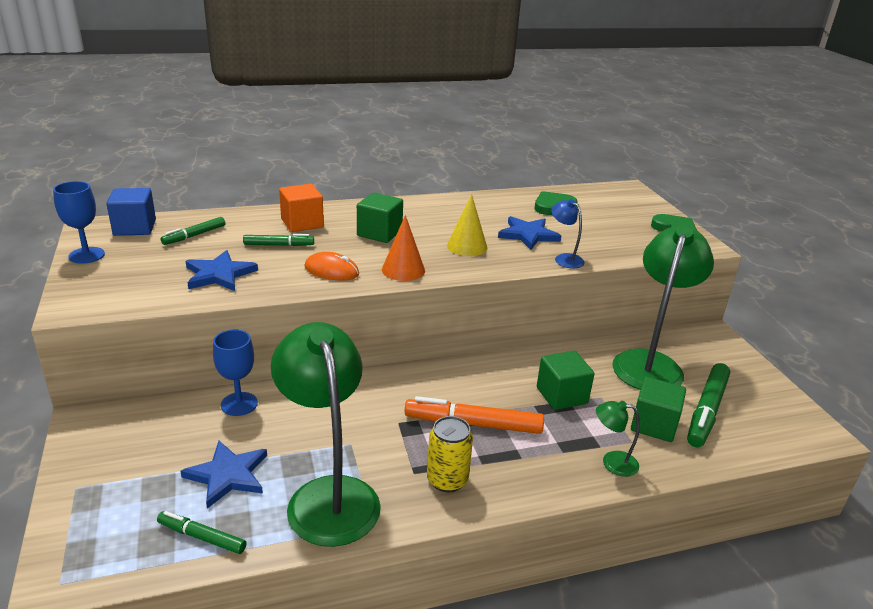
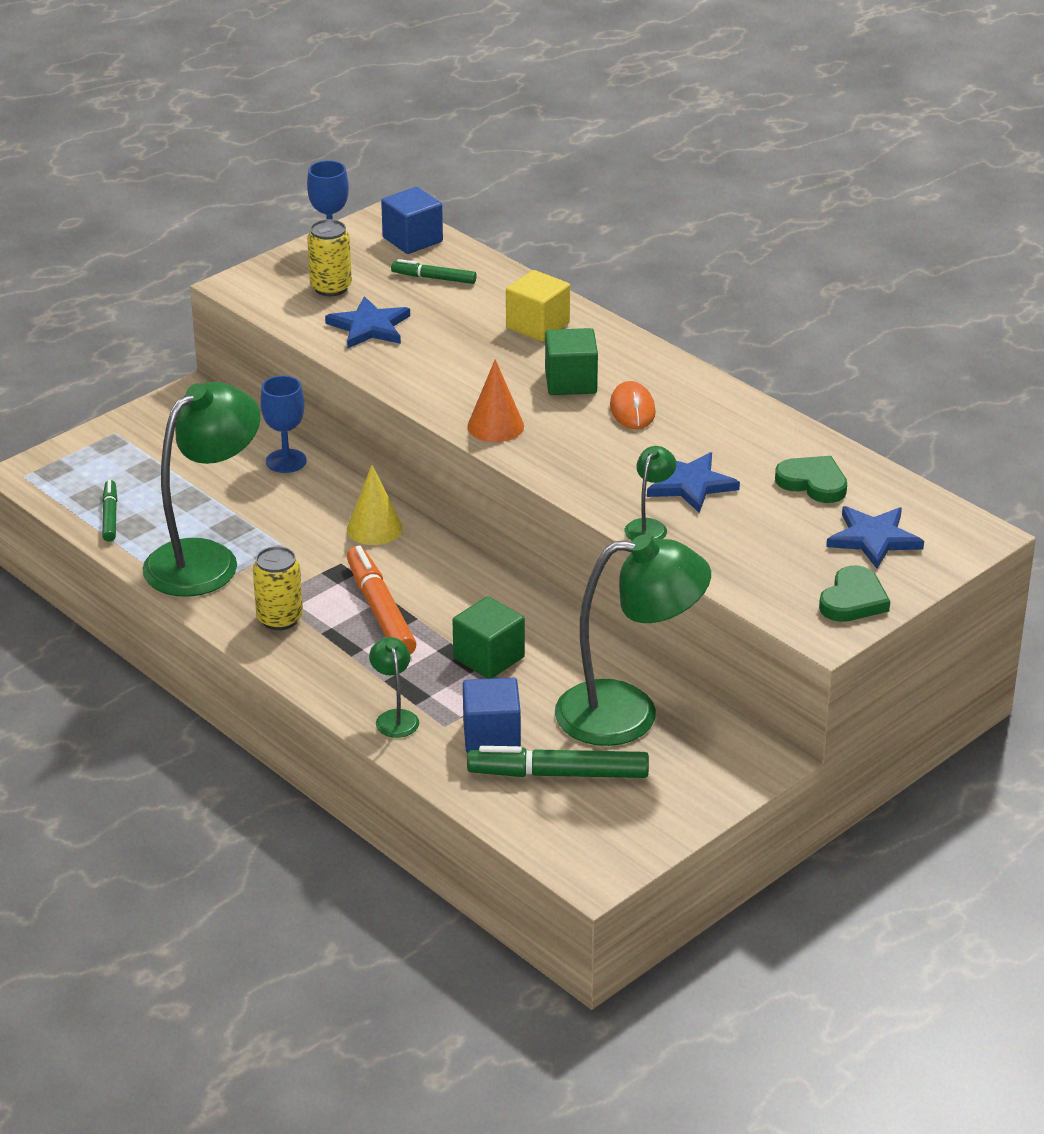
camera: 65 degrees right, 5 degrees up
blue star [180,441,267,509] -> blue star moved to [826,506,924,569]
green marker [243,234,314,246] -> none
orange cube [279,184,324,232] -> yellow cube [506,270,570,342]
orange mouse [304,252,359,280] -> orange mouse moved to [610,381,656,429]
yellow cone [447,194,487,256] -> yellow cone moved to [347,465,403,545]
blue lamp [551,199,585,268] -> green lamp [625,446,676,540]
green cube [631,377,686,442] -> blue cube [463,678,521,754]
none -> yellow can [307,219,352,296]

